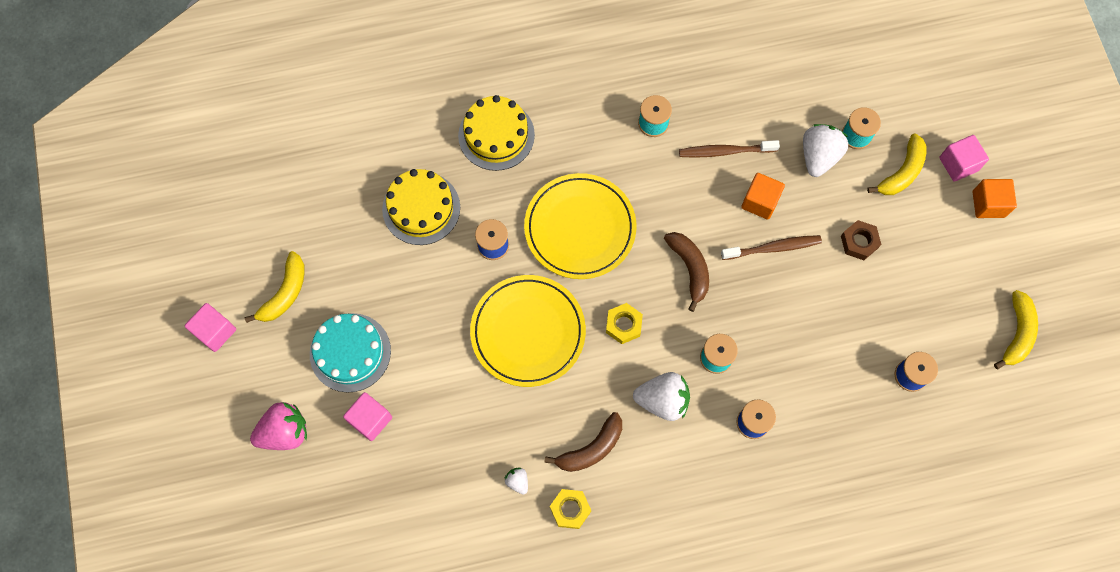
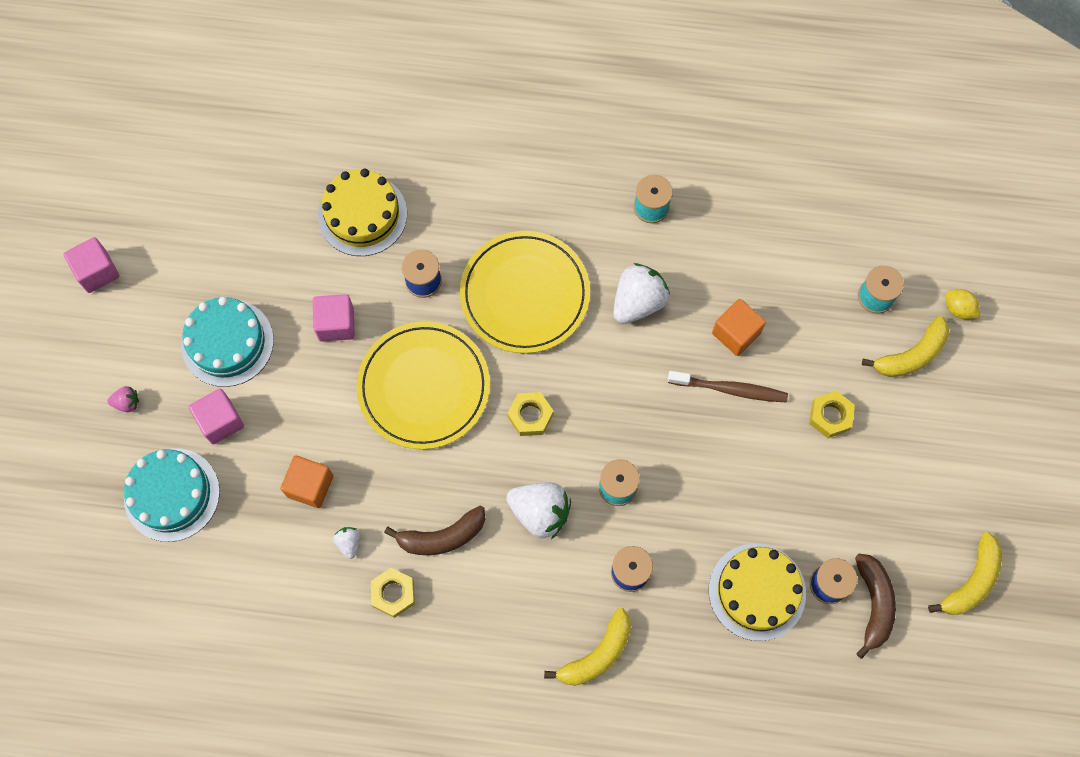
camera: 20 degrees right, 0 degrees up
yellow banana [245,251,305,323] -> yellow banana moved to [544,608,631,686]
pink strawberry [250,402,307,450] -> pink strawberry [107,386,139,412], size x0.48
yellow cake [458,95,535,171] -> yellow cake moved to [709,543,806,641]
brown banana [664,232,709,312] -> brown banana moved to [855,554,896,659]
brown toothbrush [679,140,780,158] -> none
white strawberry [803,124,848,177] -> white strawberry moved to [613,263,670,324]
brown nut [841,220,881,260] -> yellow nut [809,391,855,438]
pink cube [939,135,989,182] -> pink cube moved to [313,294,355,342]
orange cube [973,179,1017,218] -> orange cube moved to [281,456,333,508]
none -> turquoise cake [124,448,220,542]
none -> yellow lemon [946,289,980,319]

